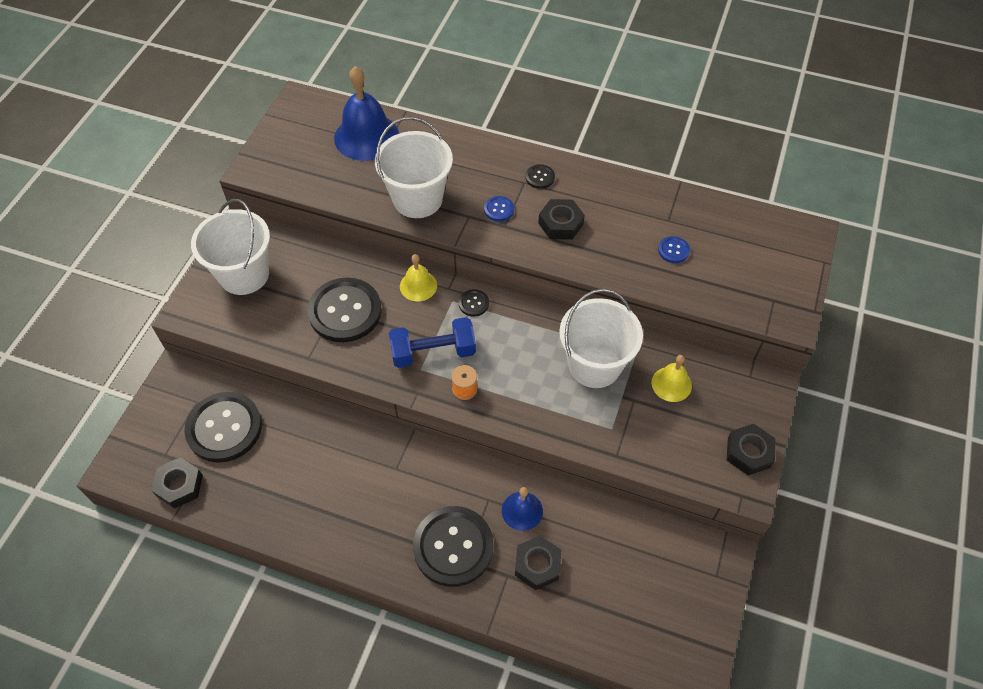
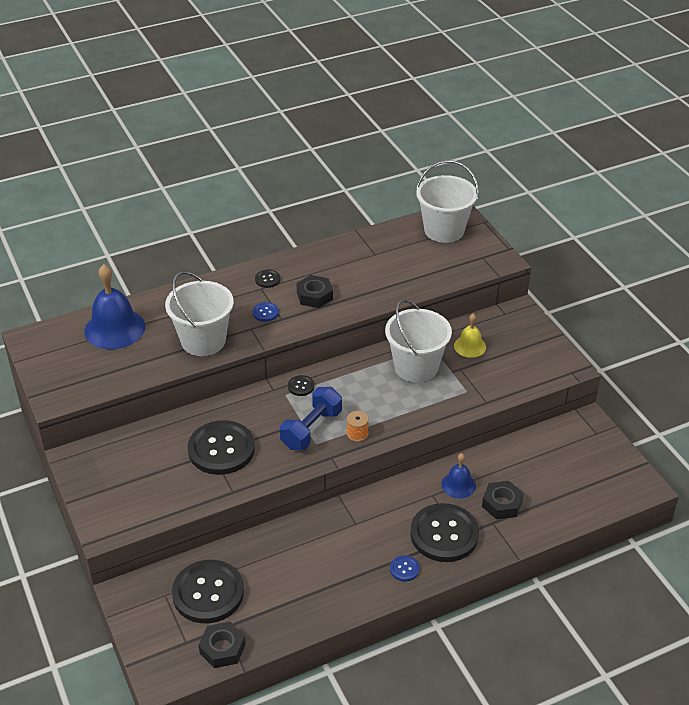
camera: 45 degrees left, 15 degrees down
white bucket [191,199,270,295] -> white bucket moved to [416,160,479,243]
yellow bell [400,254,437,302] -> none
blue button [658,236,690,263] -> blue button moved to [390,555,420,581]
black nut [727,424,775,476] -> none

